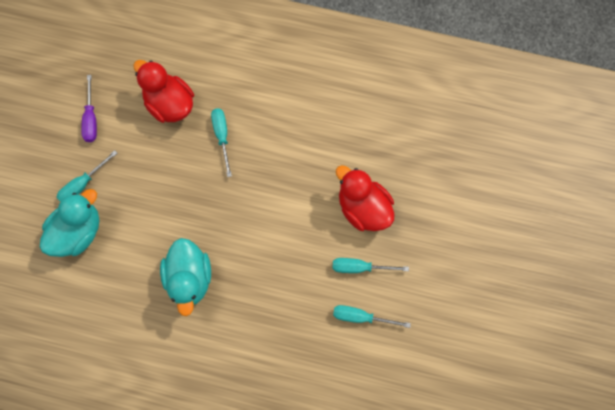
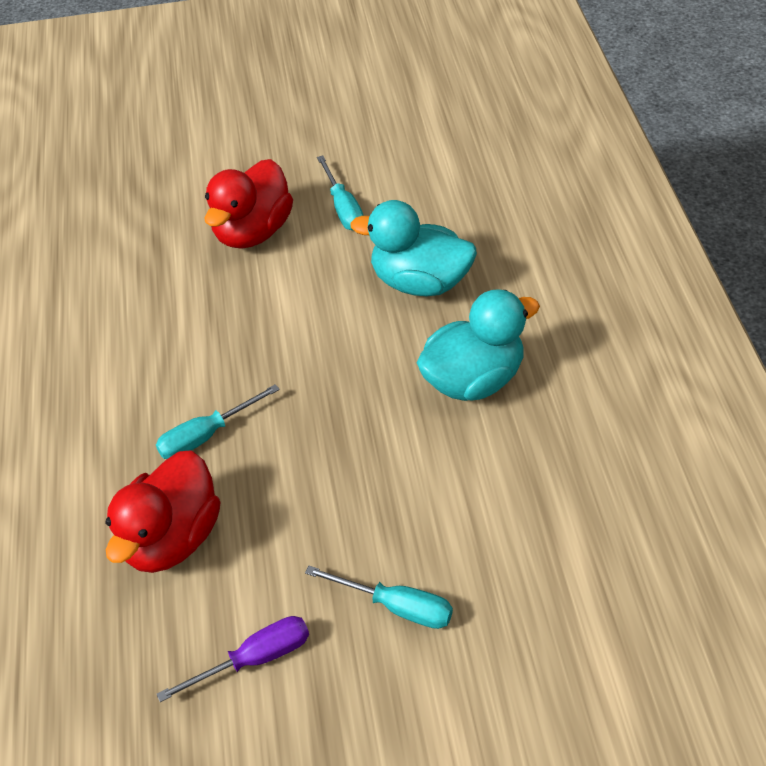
camera: 110 degrees left, 25 degrees down
turquoise duck [40,189,99,257] -> turquoise duck moved to [350,200,477,296]
turquoise screwdriver [333,305,411,328] -> none

